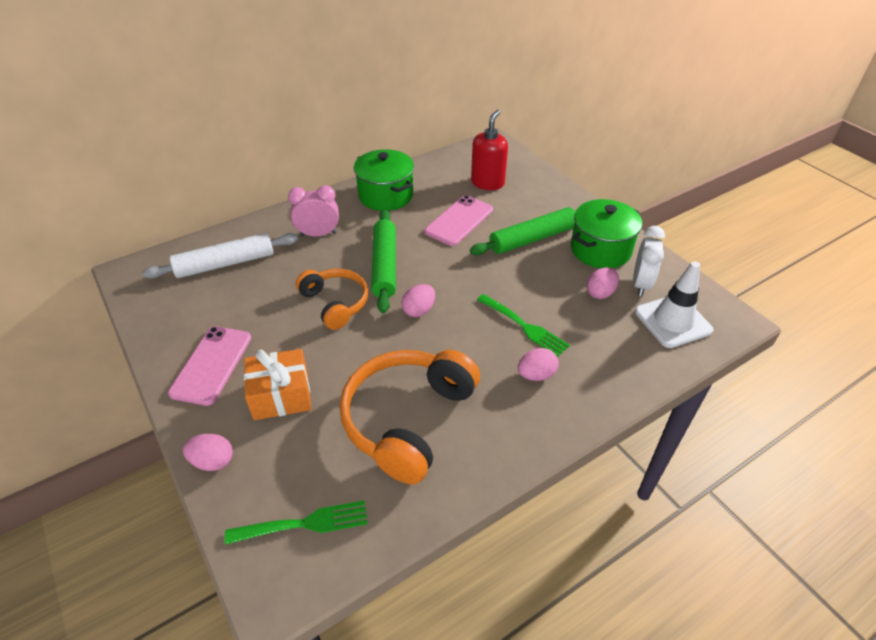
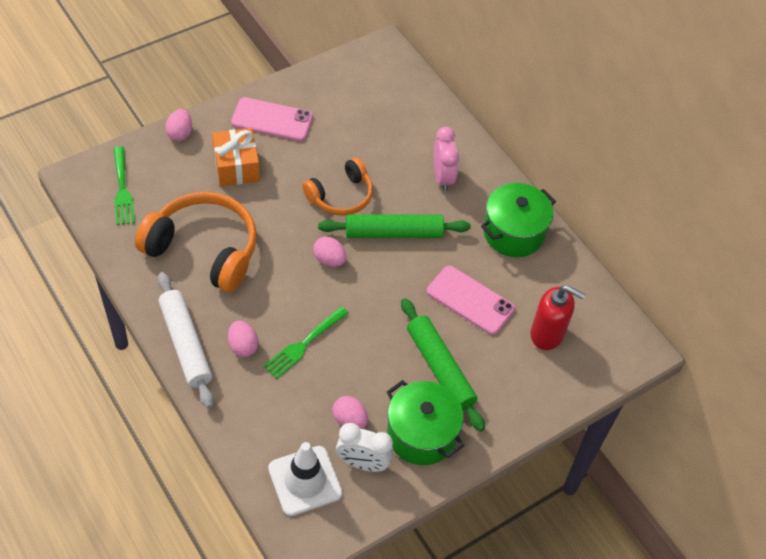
camera: 85 degrees right, 10 degrees up
white rolling pin [142,233,298,279] -> white rolling pin moved to [158,272,214,408]

